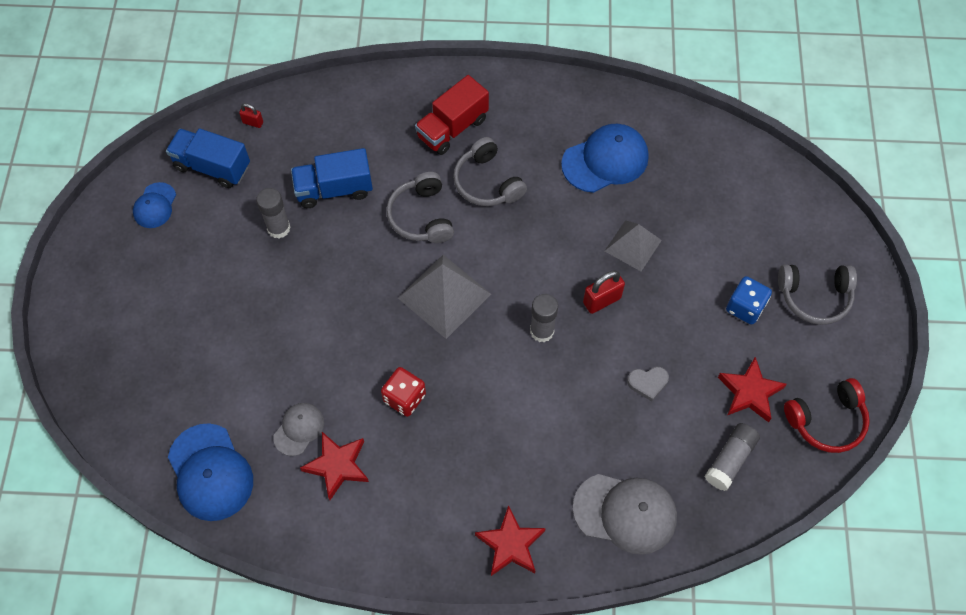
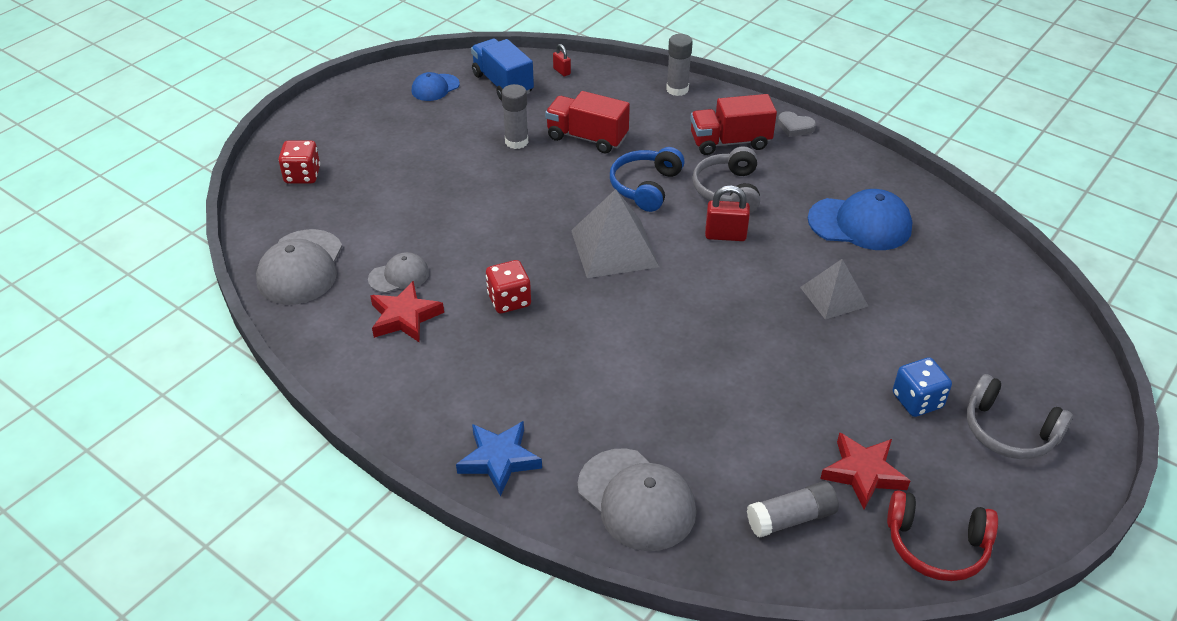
camera: 35 degrees right, 20 degrees down
blue cap [168,423,253,521] -> grey cap [256,229,342,305]
blue truck [291,148,373,208] -> red truck [545,91,630,153]
grey headphones [386,172,454,243] -> blue headphones [610,147,685,212]
red star [475,505,546,576] -> blue star [456,421,542,496]
grey glue stick [530,294,558,342] -> grey glue stick moved to [666,34,693,96]
red padlock [583,270,625,314] -> red padlock moved to [705,185,750,241]
grey heart [627,367,669,401] -> grey heart moved to [778,111,816,137]
none -> red dice [279,141,320,183]

